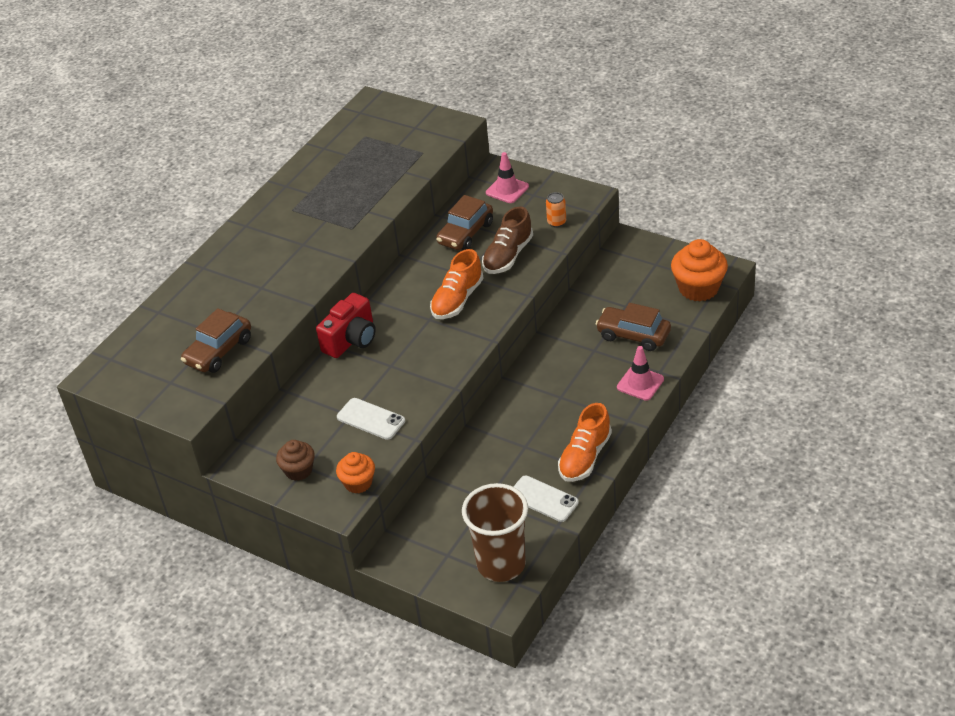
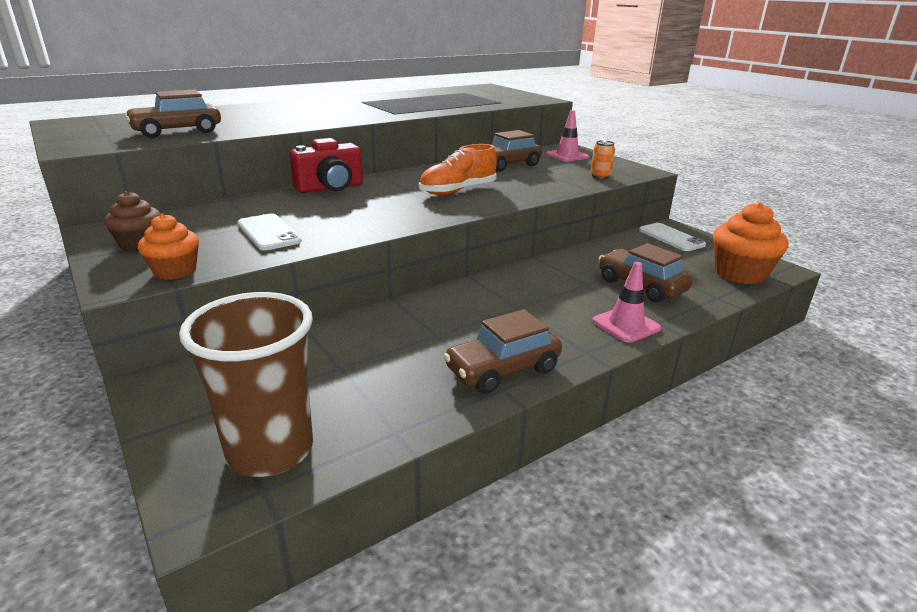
camera: 20 degrees right, 15 degrees down
brown shoe [482,206,533,274] -> none
white phone [514,475,579,522] -> white phone moved to [639,223,706,251]
orange shoe [558,403,612,482] -> brown car [443,309,562,394]

